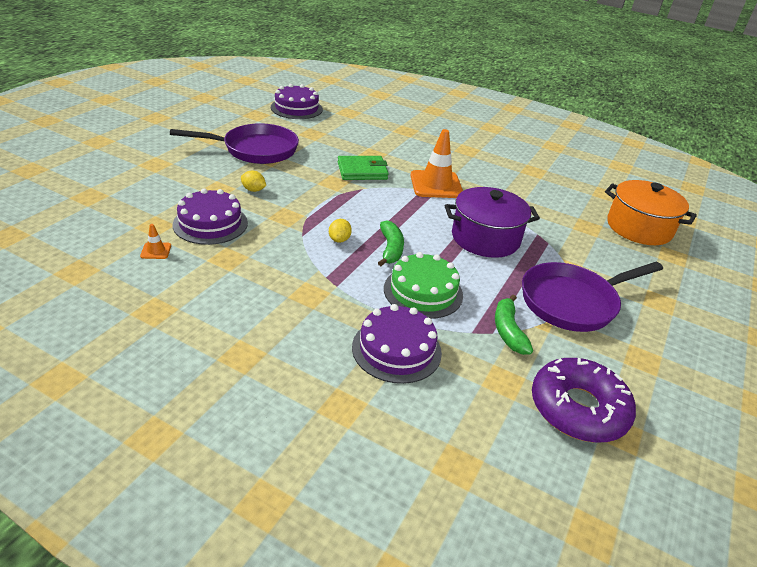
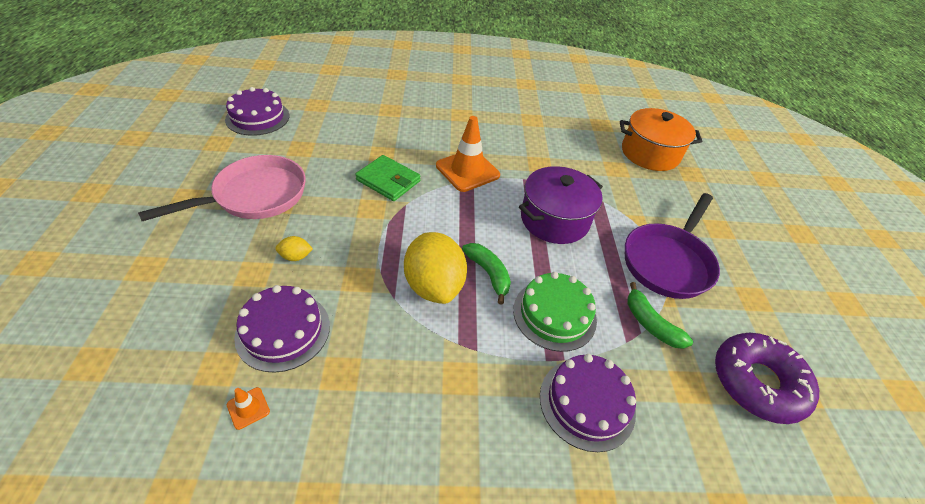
camera: 30 degrees left, 10 degrees up
purple pan [170,123,299,164] -> pink pan [138,155,306,221]
yellow lemon [329,219,352,243] -> yellow lemon [404,232,467,304], size x2.37
green wallet [338,156,389,180] -> green wallet turned 75 degrees clockwise [355,155,421,201]

